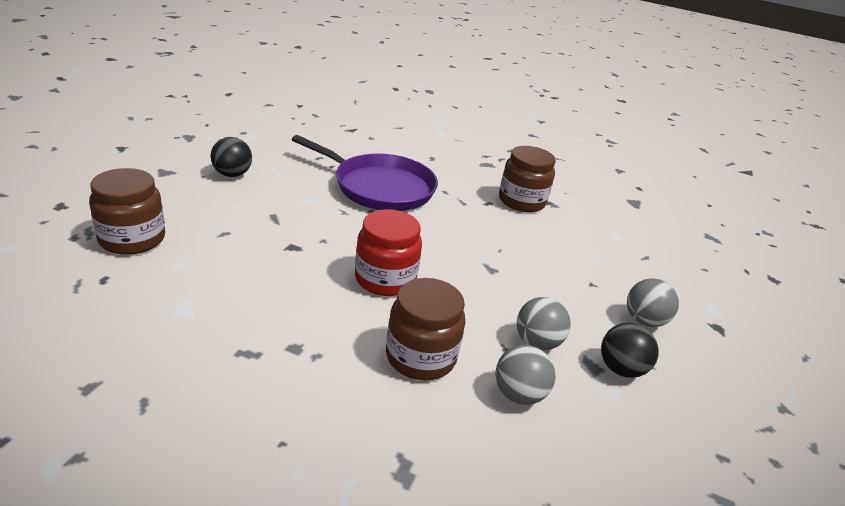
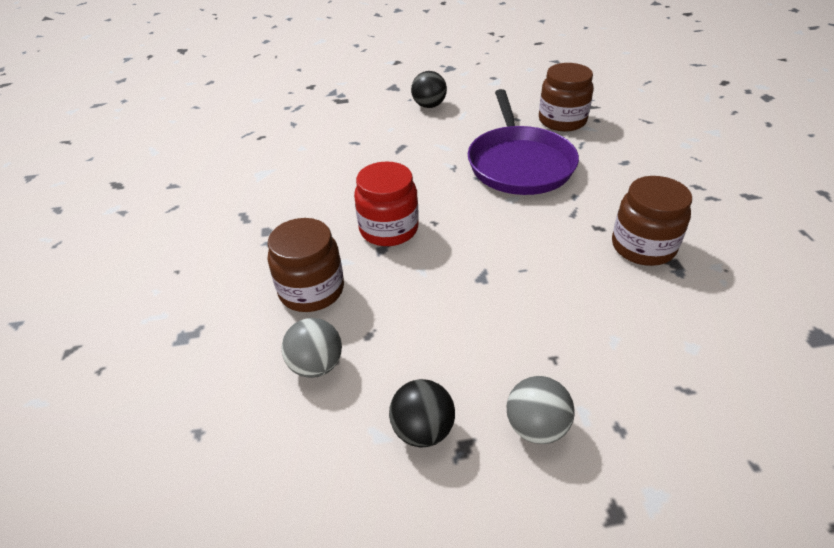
camera: 65 degrees right, 10 degrees up
brown jar [89,168,165,255] -> brown jar moved to [539,63,594,132]
grey ball [517,297,571,350] -> none

